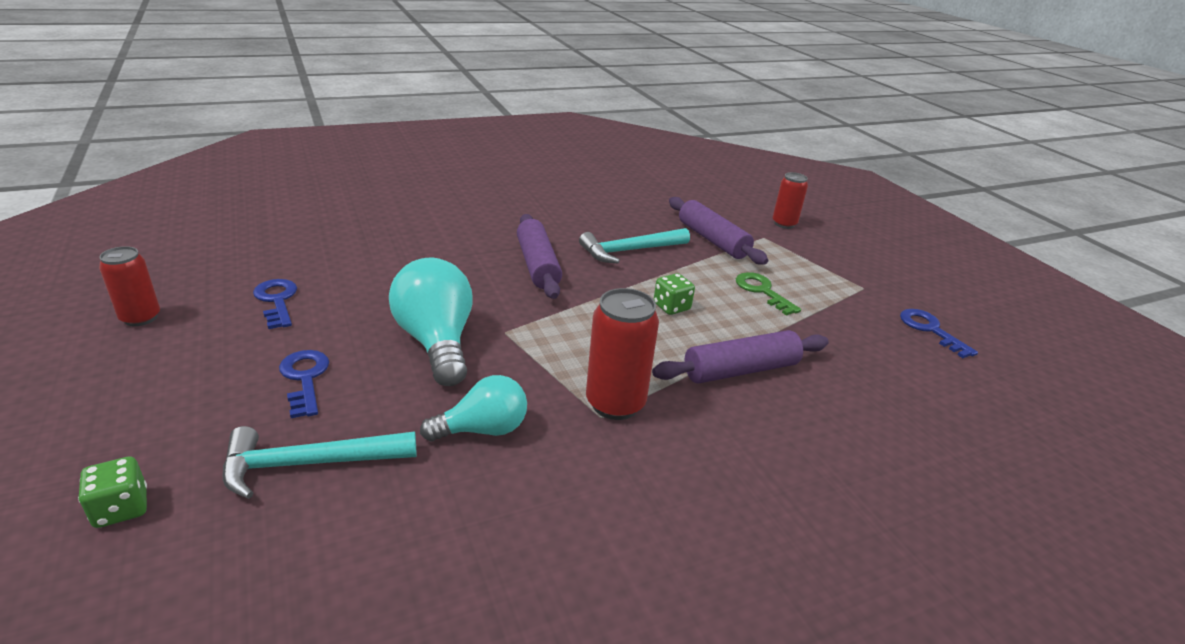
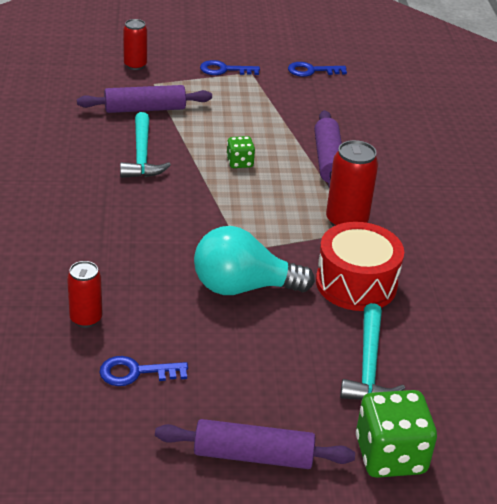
camera: 70 degrees left, 5 degrees up
green dice [78,456,147,528] -> green dice [356,390,437,478], size x1.90
red can [99,246,160,326] -> red can moved to [67,261,102,328]
blue key [279,350,329,418] -> blue key moved to [200,60,260,75]
turquoise light bulb [420,375,527,441] -> red drum [316,222,404,311]
purple rolling pin [517,214,562,299] -> purple rolling pin moved to [155,419,355,469]
green key [736,272,801,316] -> none

